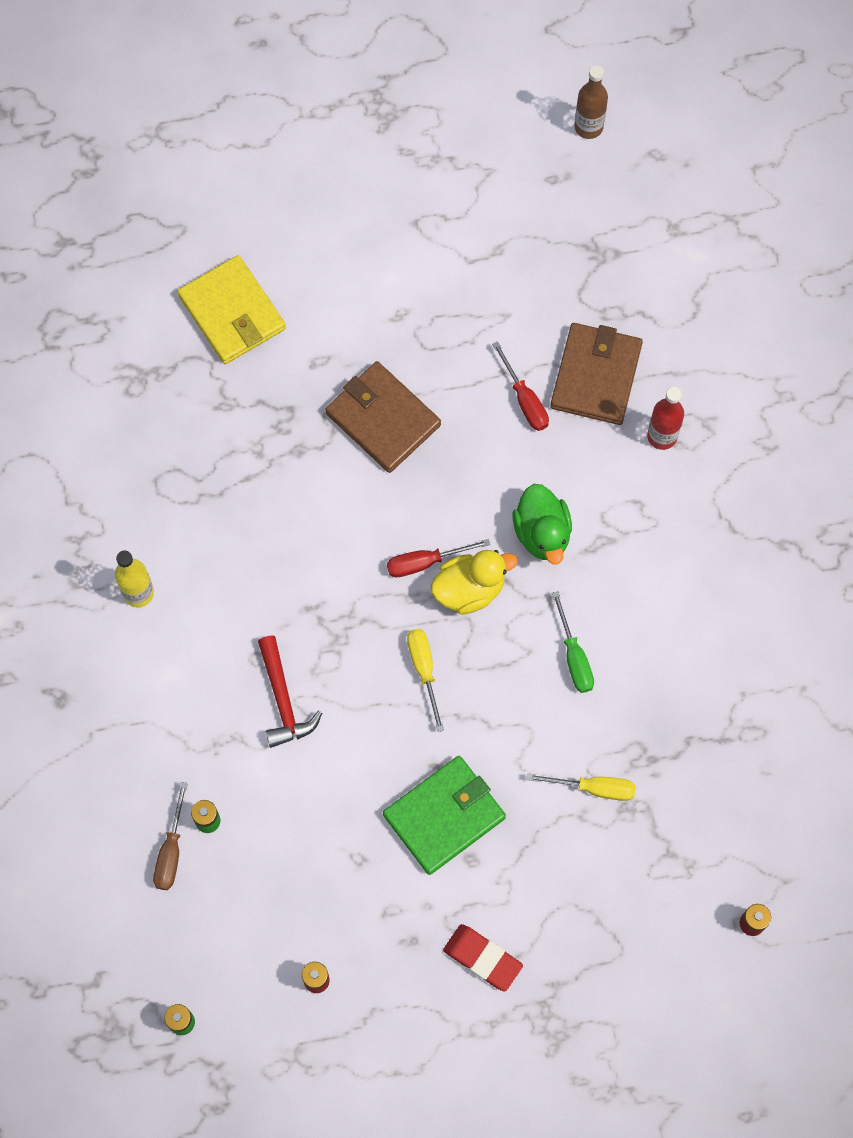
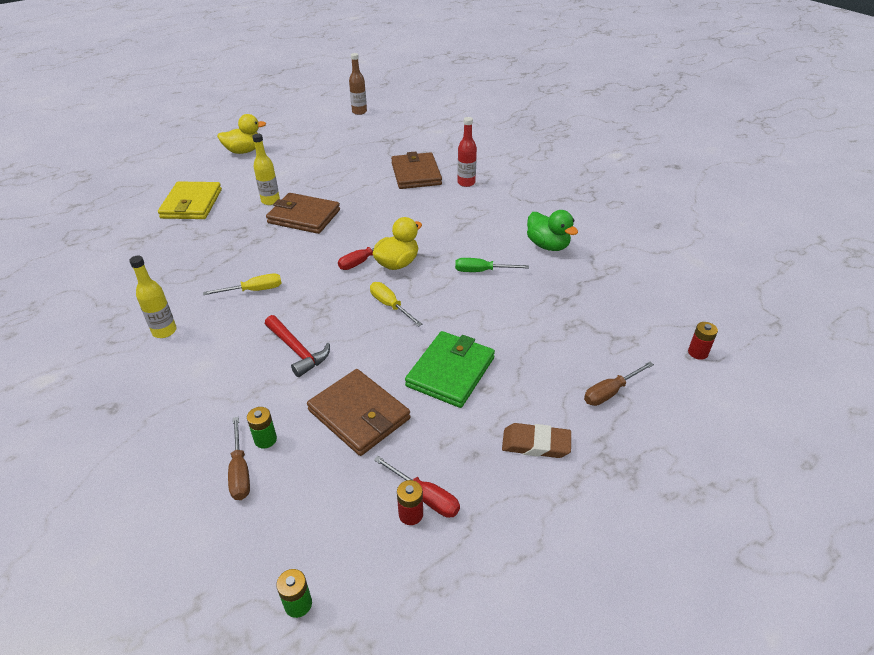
camera: 25 degrees left, 30 degrees down
yellow wallet [177,255,286,364] -> yellow wallet turned 60 degrees clockwise [158,181,222,219]
red eraser [443,924,523,992] -> brown eraser [502,423,571,458]
red screwdriver [492,341,549,431] -> red screwdriver moved to [374,456,460,518]
green duck [513,484,572,565] -> green duck moved to [527,210,578,251]
yellow screwdriver [526,773,636,801] -> yellow screwdriver moved to [203,273,282,295]
green screwdriver [552,591,594,693] -> green screwdriver turned 135 degrees clockwise [455,258,529,272]
none -> yellow duck [217,114,266,154]
none -> yellow bottle [252,134,280,205]
none -> brown wallet [307,369,410,456]
none -> brown screwdriver [584,362,654,406]

